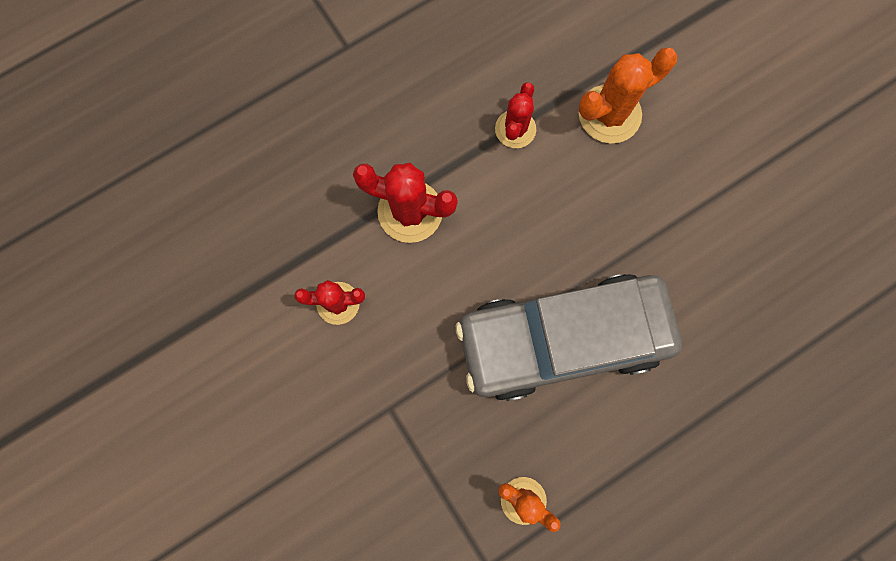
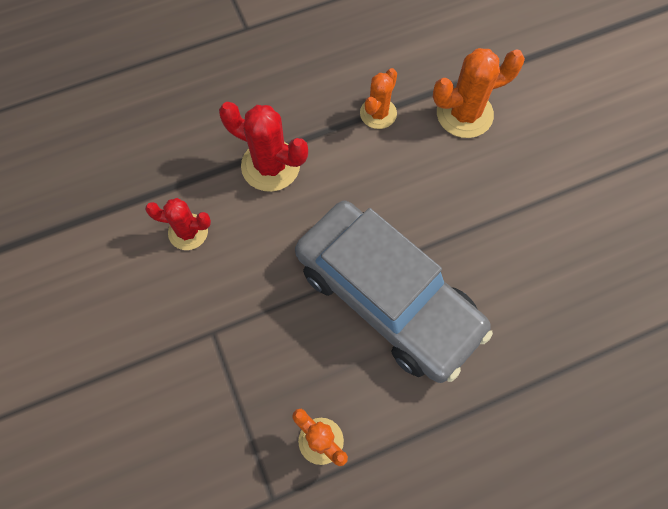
camera: 10 degrees right, 10 degrees down
grey car [456,274,682,401] -> grey car turned 135 degrees counterclockwise [295,201,493,383]
red cactus [495,82,536,148] -> orange cactus [360,68,397,129]

